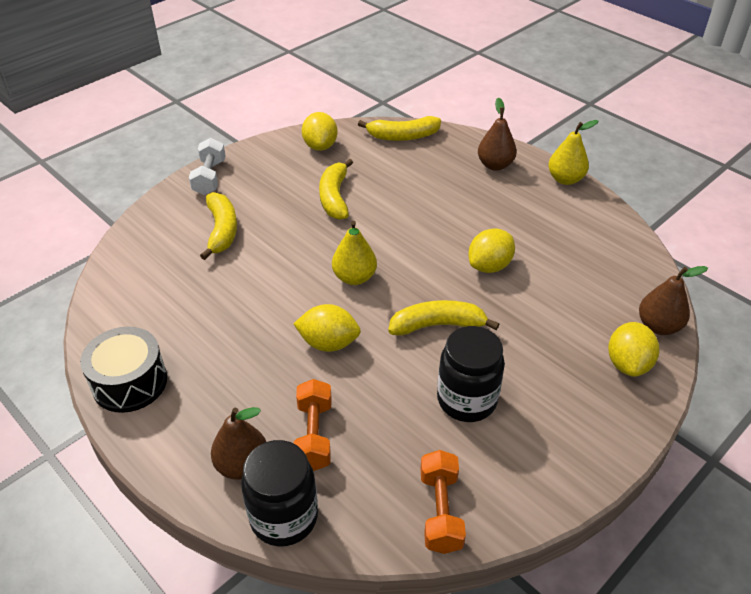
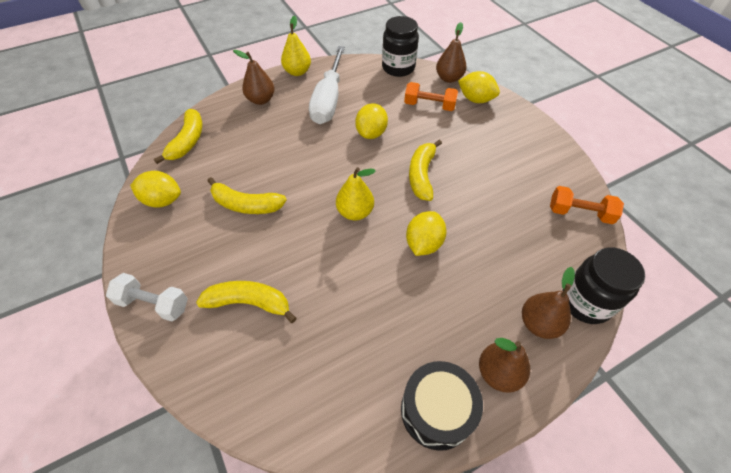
camera: 75 degrees left, 10 degrees up
orange dumbbell [294,379,331,471] -> orange dumbbell moved to [404,82,458,111]
black jar [437,326,505,422] -> black jar moved to [382,16,419,77]
yellow lemon [468,228,515,273] -> yellow lemon turned 45 degrees clockwise [355,103,388,139]
none -> white screwdriver [309,46,345,124]
none -> brown pear [479,338,530,393]

